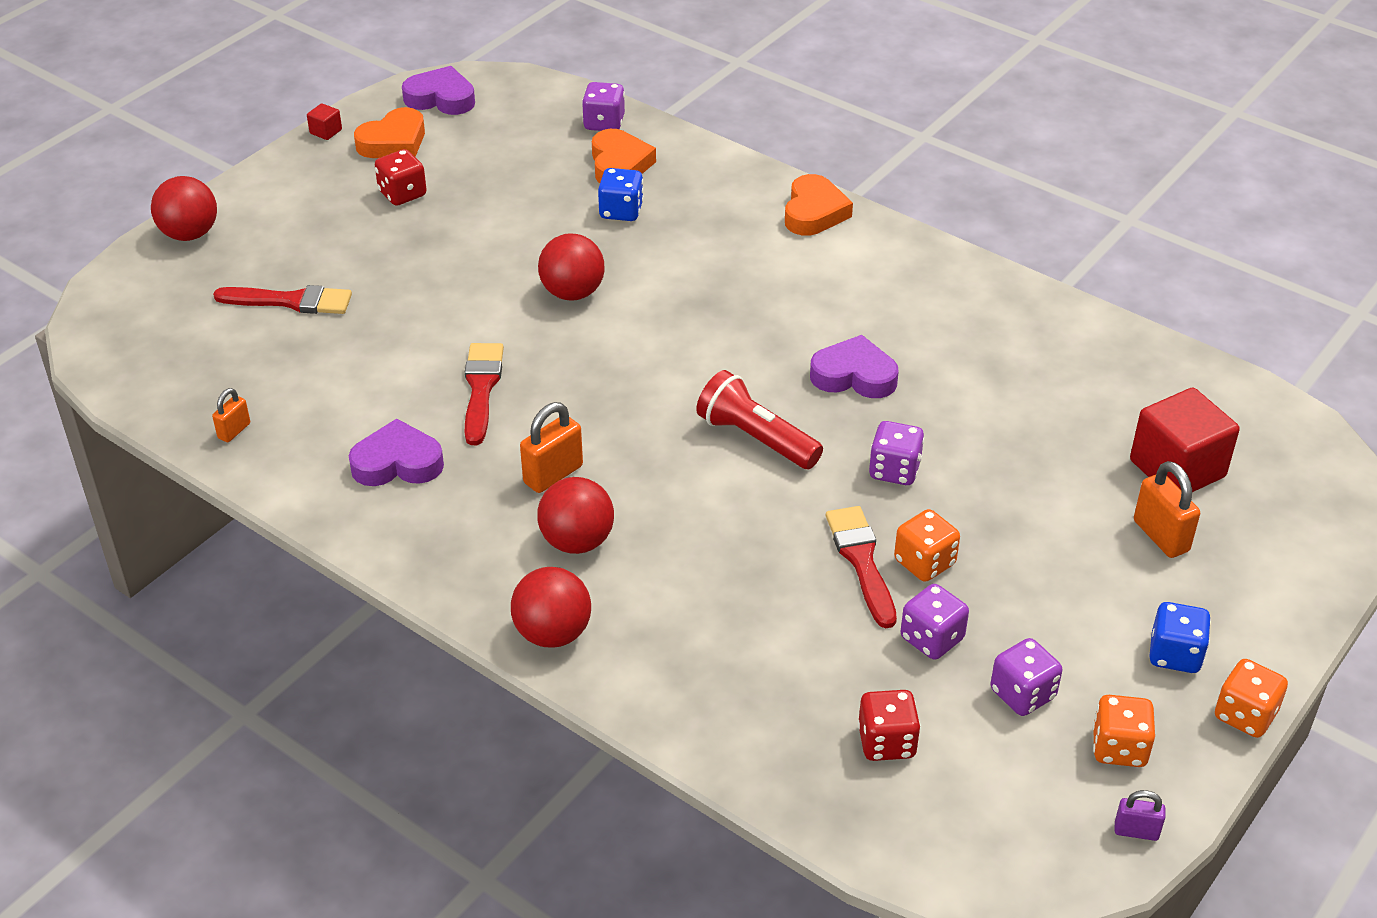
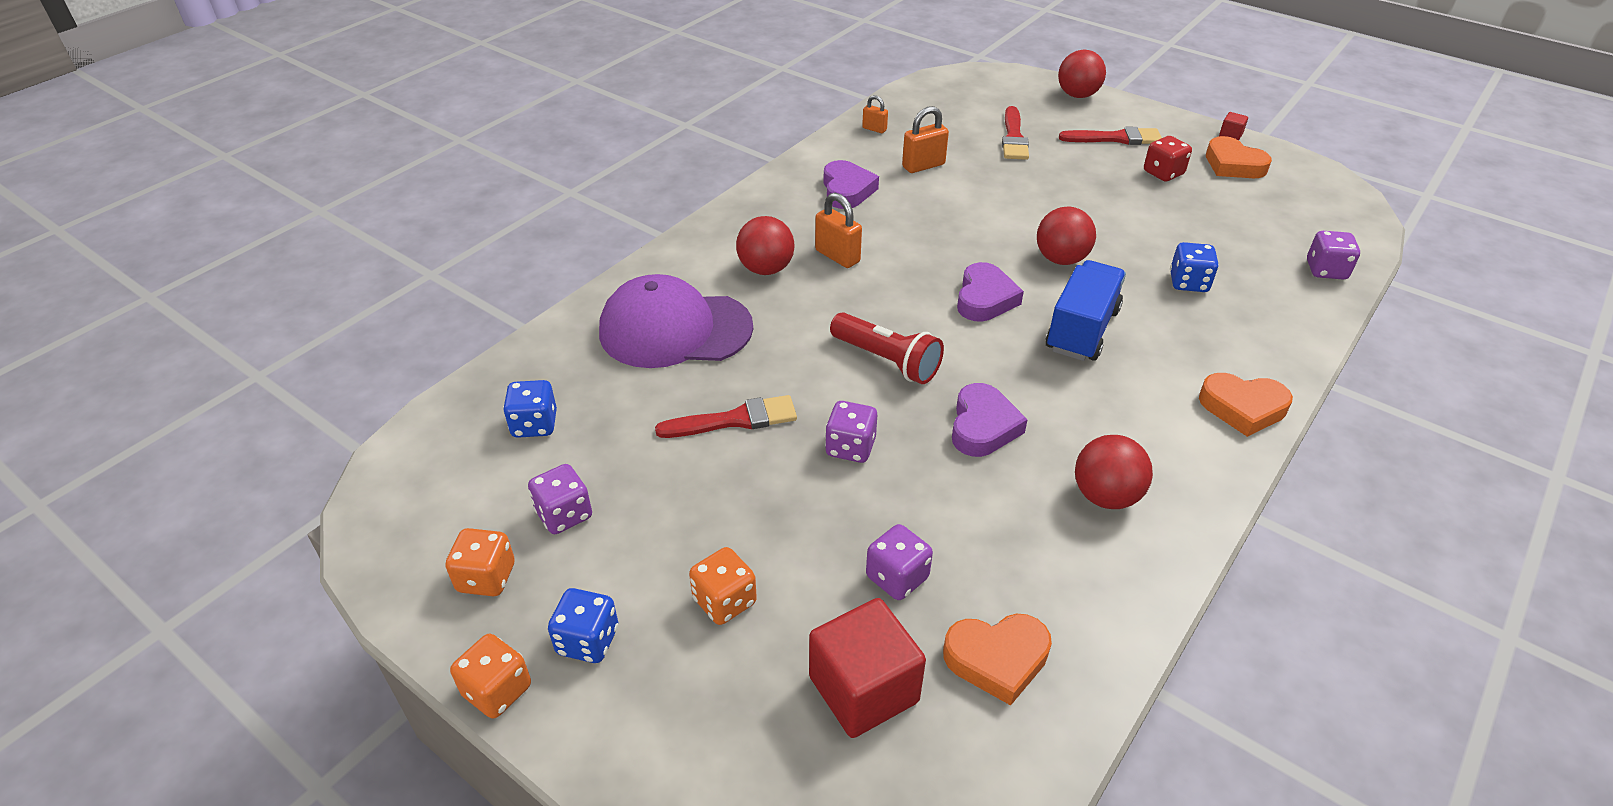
camera: 90 degrees right, 0 degrees up
purple heart [402,66,475,115] -> purple heart moved to [957,262,1024,322]
red brush [465,343,504,445] -> red brush moved to [1059,127,1162,145]
red ball [511,567,591,647] -> red ball moved to [1075,435,1153,509]
orange heart [592,129,656,183] -> orange heart moved to [943,614,1052,705]
red flashlight [696,370,823,469] -> red flashlight turned 90 degrees clockwise [830,313,944,384]
red dice [858,690,921,761] -> blue dice [503,380,557,438]
orange dice [894,509,960,582] -> orange dice moved to [689,547,757,625]
purple dice [901,584,969,660] -> purple dice moved to [866,524,933,600]
purple padlock [1115,790,1165,841] -> none
orange padlock [1134,461,1200,558] -> orange padlock moved to [902,106,949,173]
none -> purple cap [599,274,753,368]
none -> blue truck [1046,260,1126,361]

